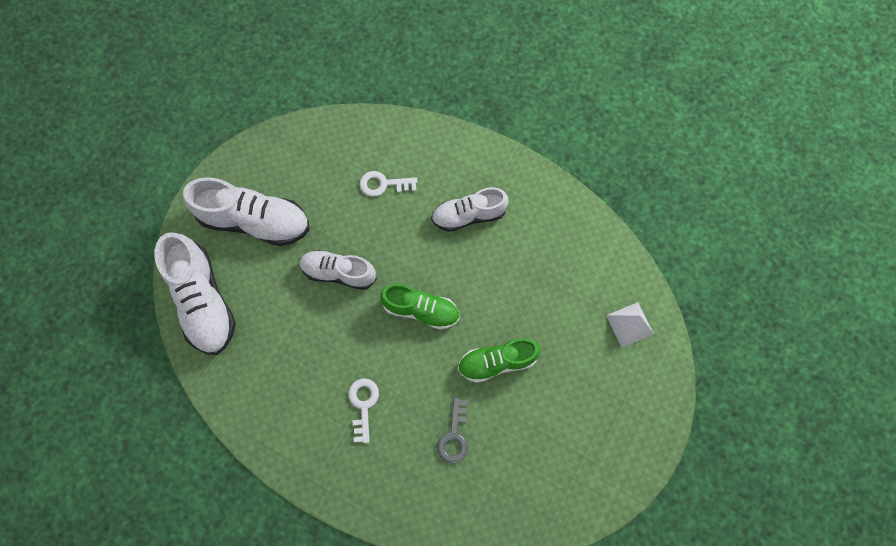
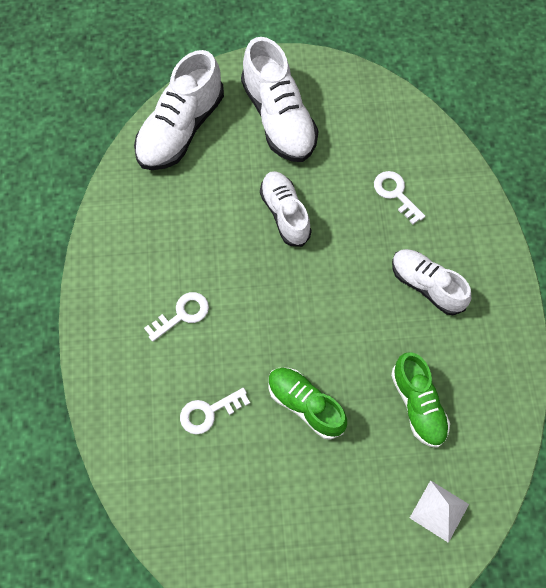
camera: 55 degrees right, 5 degrees down
green shoe [380,284,459,330] -> green shoe moved to [391,352,450,448]
grey key [437,398,469,464] -> white key [180,388,250,435]

